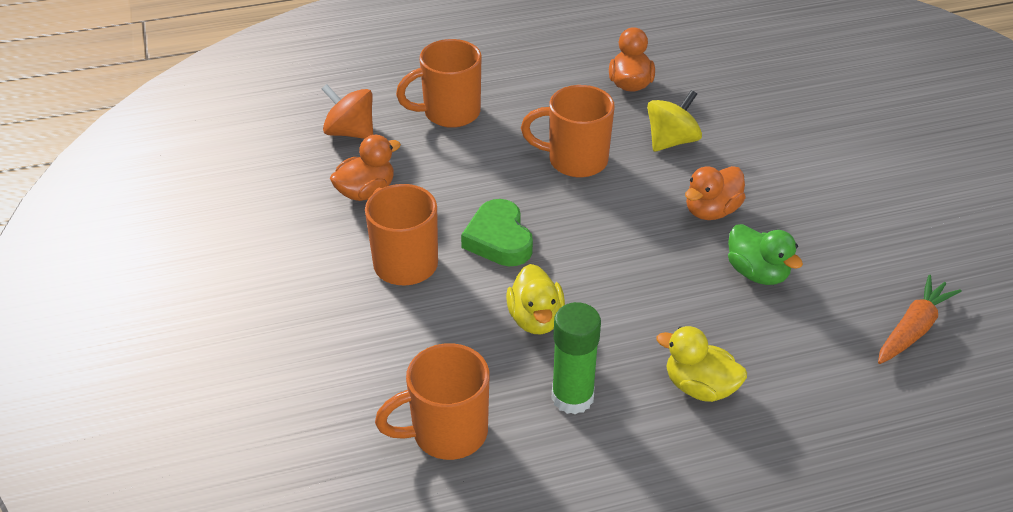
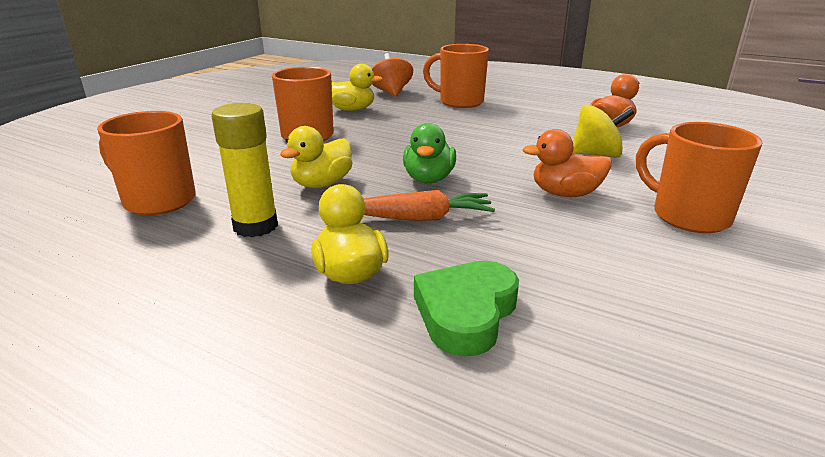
camera: 45 degrees right, 15 degrees down
orange duck [330,135,401,201] -> yellow duck [331,64,383,111]
green heart [461,199,533,266] -> green heart moved to [414,261,519,357]
orange mug [521,85,615,178] -> orange mug moved to [636,122,763,233]
green glue stick [551,302,601,415] -> yellow glue stick [211,103,278,237]
green duck [728,224,803,285] -> green duck moved to [403,123,456,184]
orange carrot [878,275,962,364] -> orange carrot moved to [364,190,495,221]

